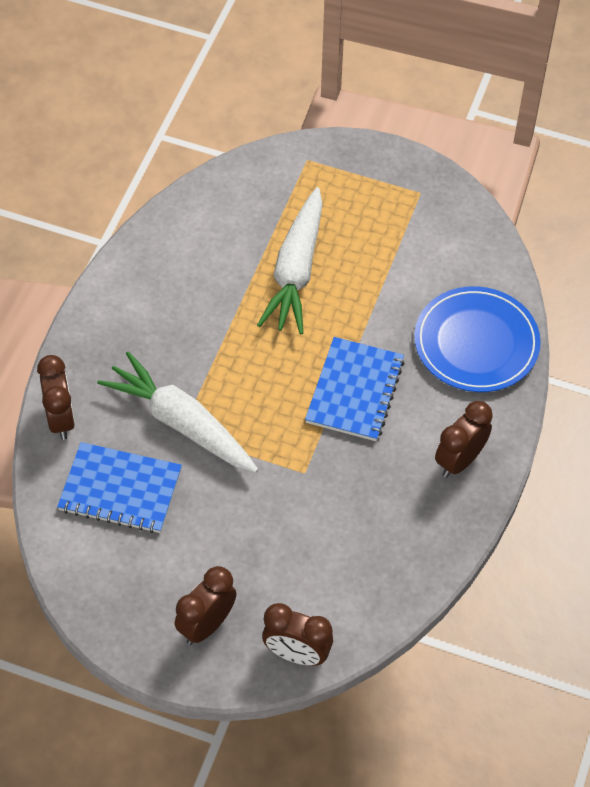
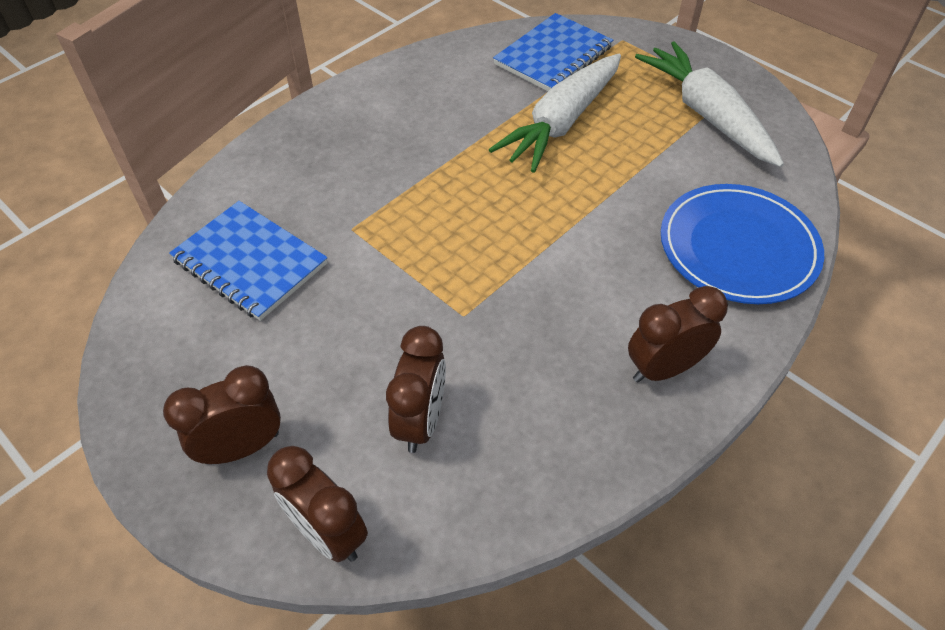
camera: 25 degrees right, 5 degrees down
brown clock [37,355,75,440] -> brown clock moved to [386,326,446,453]
white carrot [97,351,258,472] -> white carrot moved to [635,41,784,167]
blue notebook [305,337,405,441] -> blue notebook moved to [493,13,613,91]

